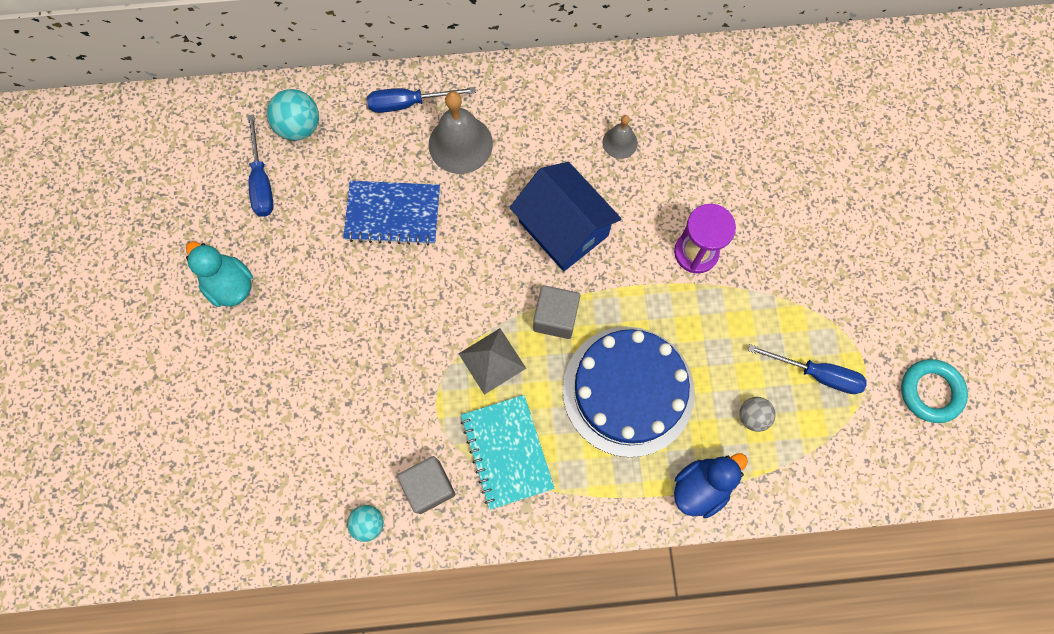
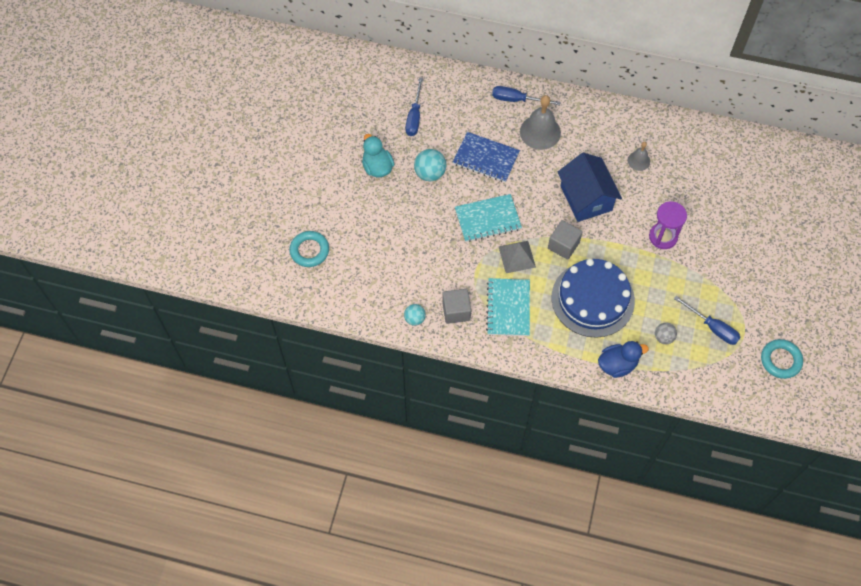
camera: 20 degrees right, 10 degrees down
turquoise ball [267,89,319,141] -> turquoise ball moved to [414,149,446,182]
none -> turquoise ring [289,231,329,267]
none -> turquoise notebook [455,194,522,242]

